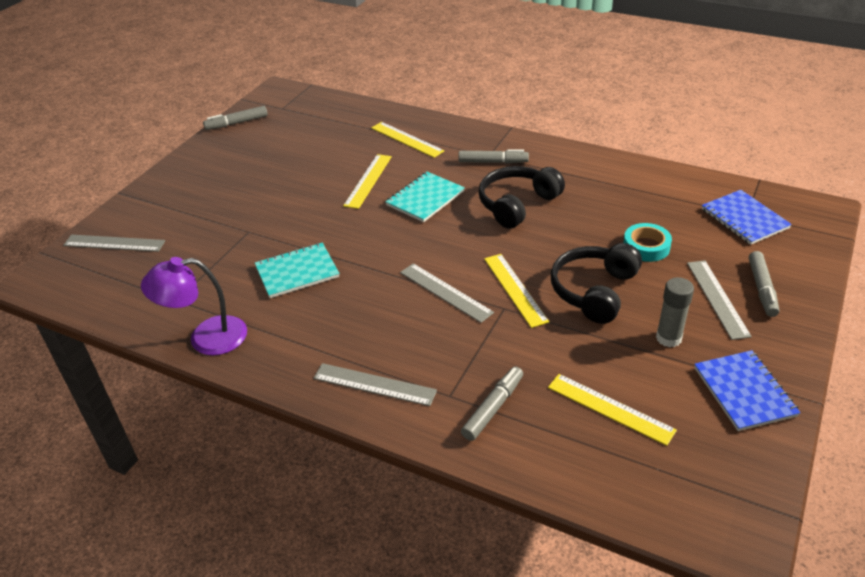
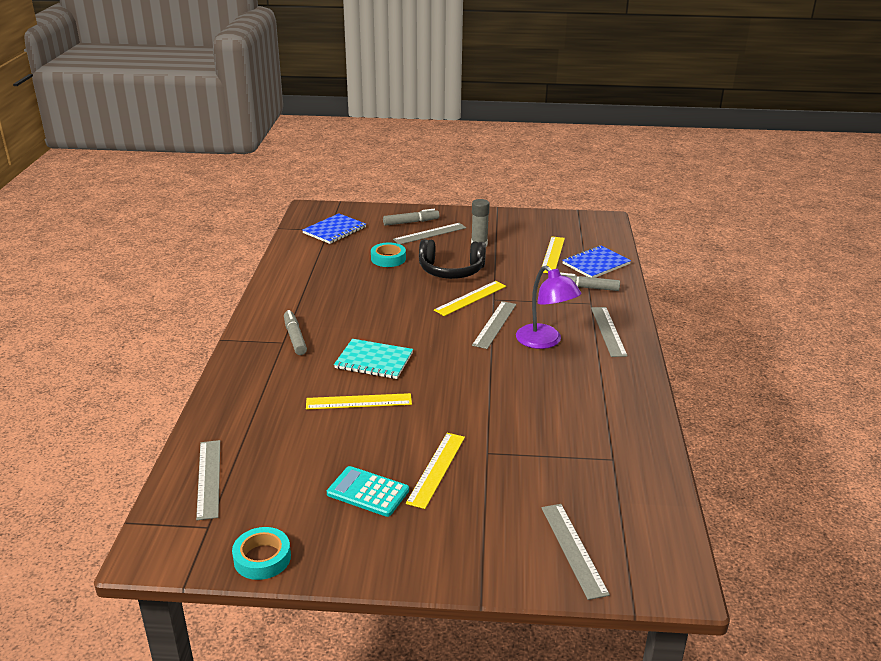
camera: 115 degrees left, 10 degrees down
purple lamp [141,257,247,355] -> purple lamp moved to [516,266,581,349]
grey marker [203,106,268,130] -> turquoise tape [232,527,291,580]
turquoise notebook [255,243,340,298] -> none
yellow ruler [371,122,445,158] -> yellow ruler moved to [406,433,465,509]
black headphones [479,166,565,229] -> none
blue notebook [694,350,801,431] -> blue notebook moved to [562,246,631,278]
none -> grey ruler [196,440,220,520]
none -> turquoise calculator [327,466,409,517]

